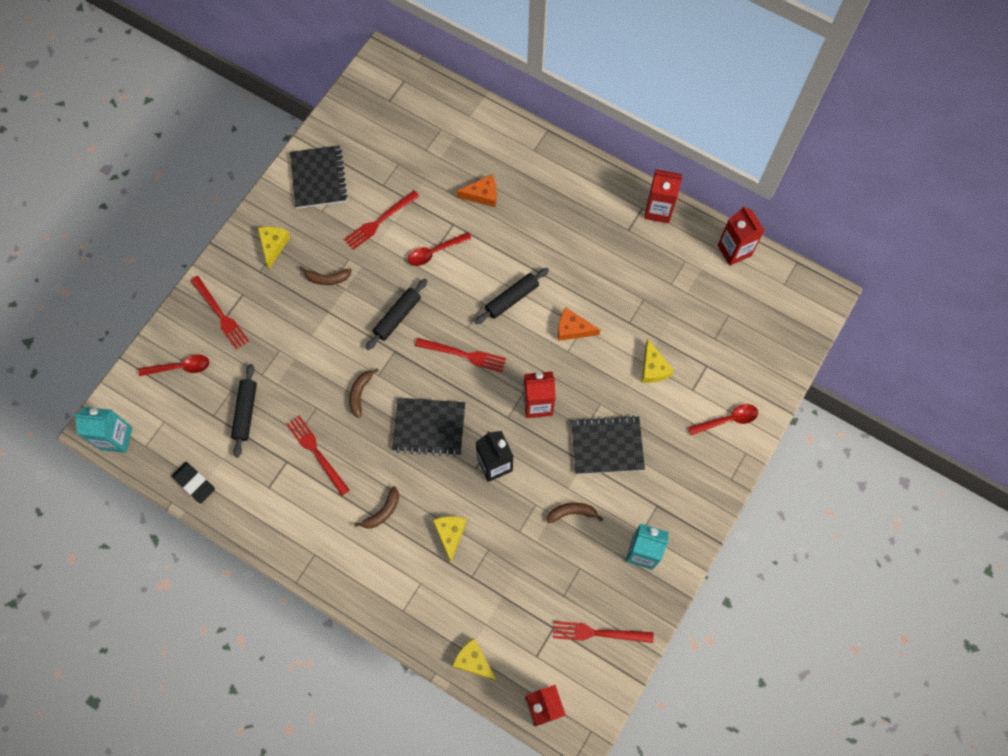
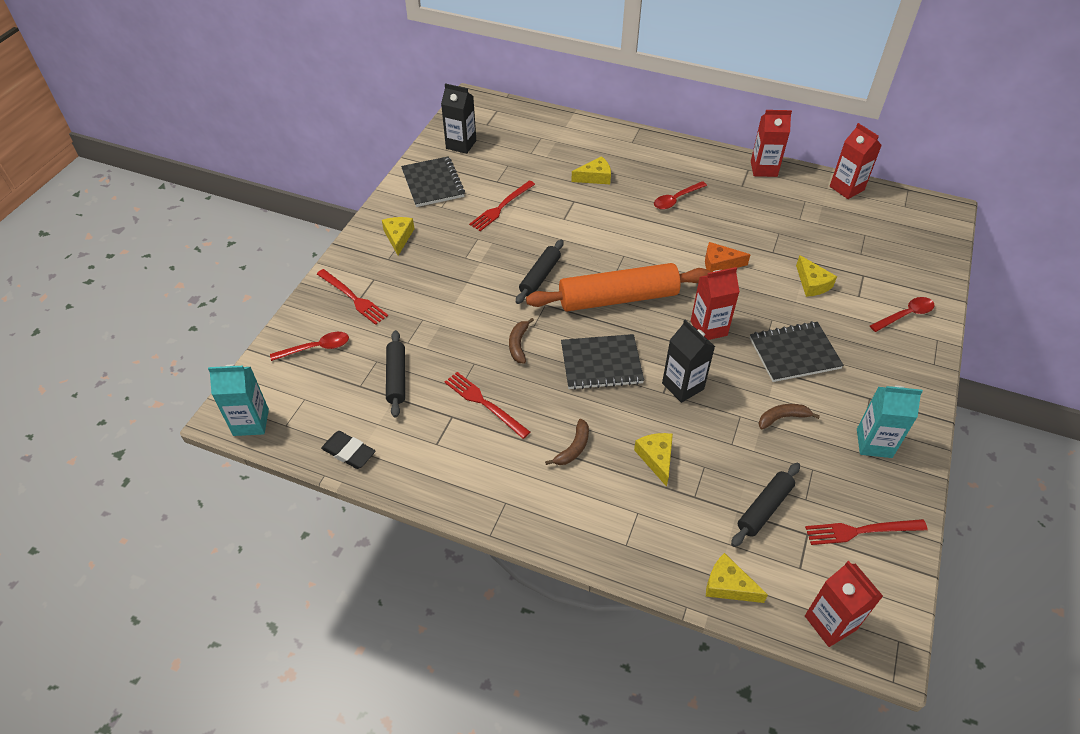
camera: 10 degrees left, 20 degrees down
brown banana [299,266,352,285] -> none
red spoon [408,232,472,266] -> red spoon moved to [654,181,707,210]
red fork [415,338,506,372] -> orange rolling pin [526,263,710,311]
orange cheese [457,174,497,207] -> yellow cheese [571,156,611,184]
black rolling pin [474,268,549,324] -> black rolling pin moved to [731,463,800,547]
none -> black carton [441,83,476,154]

